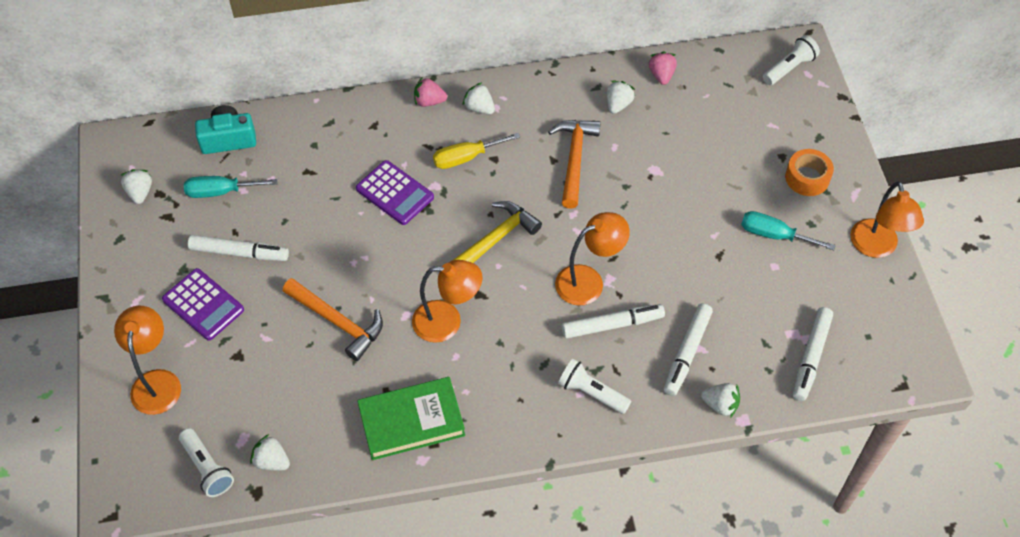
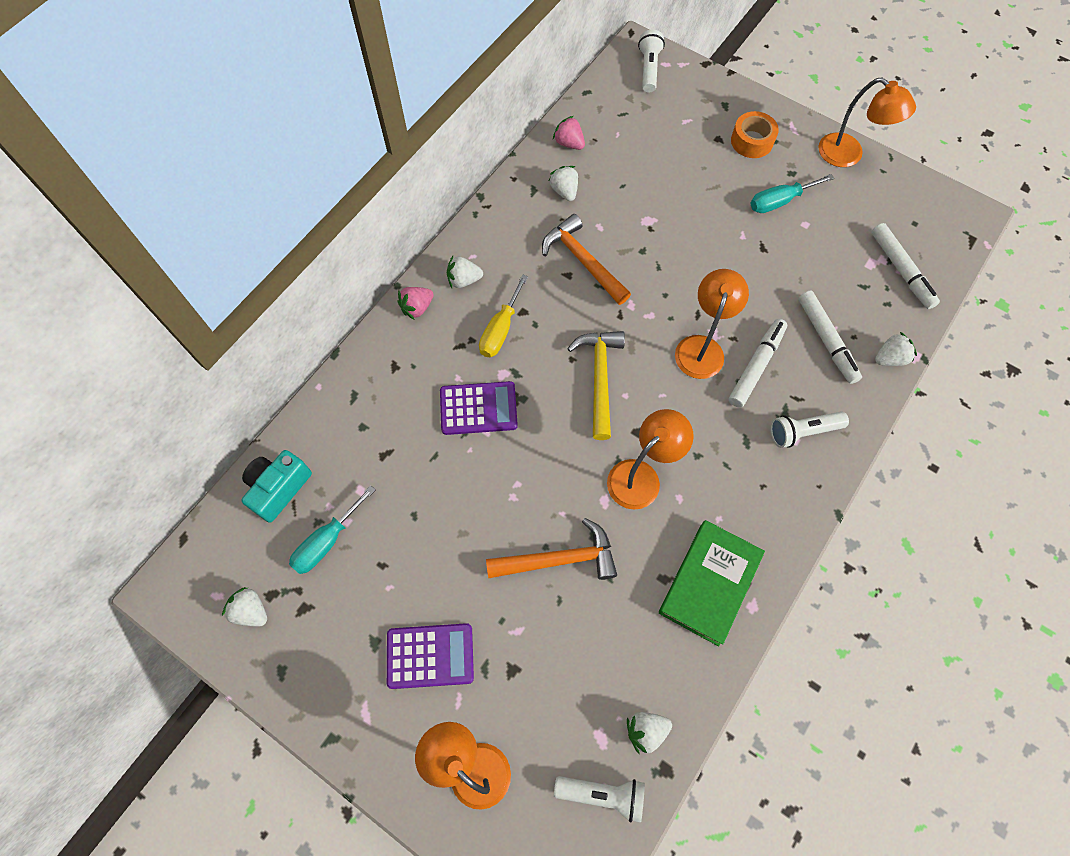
camera: 45 degrees left, 10 degrees up
white marker [188,235,289,261] -> none

